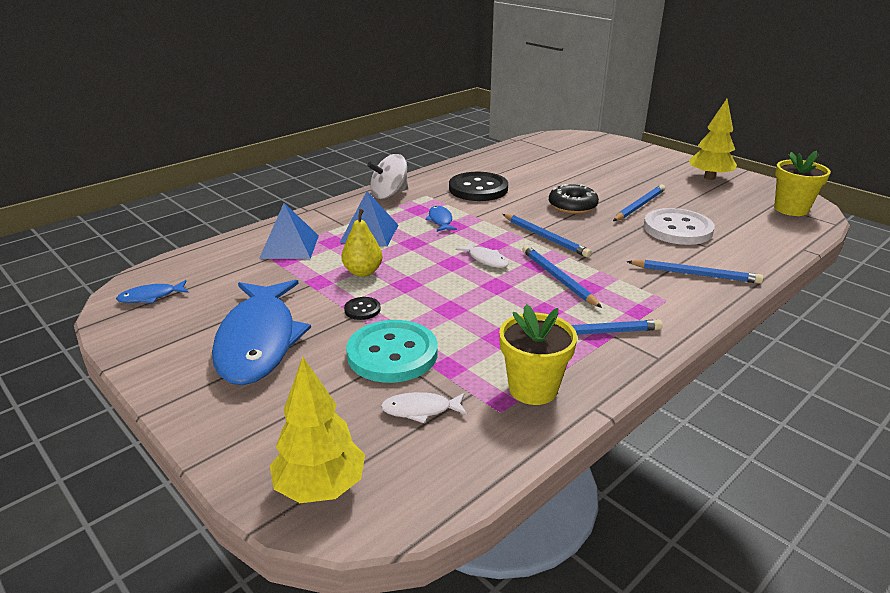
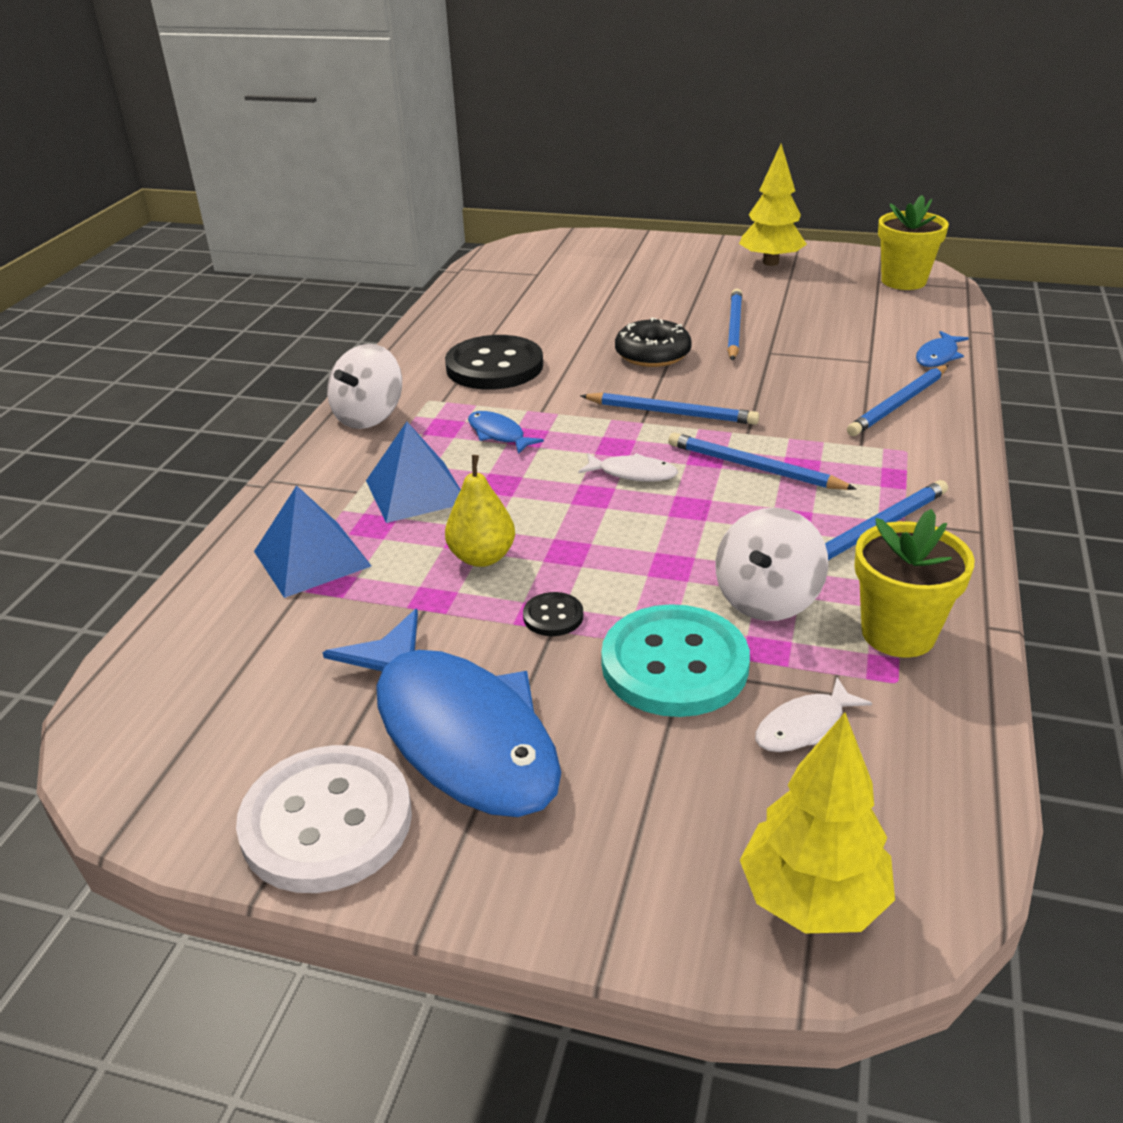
camera: 30 degrees left, 5 degrees up
blue fish [116,280,189,303] -> blue fish moved to [916,331,969,367]
blue pencil [626,259,763,284] -> blue pencil turned 150 degrees clockwise [847,365,948,436]
white button [644,208,715,245] -> white button moved to [236,745,412,893]
none -> white spinning top [716,508,828,621]

